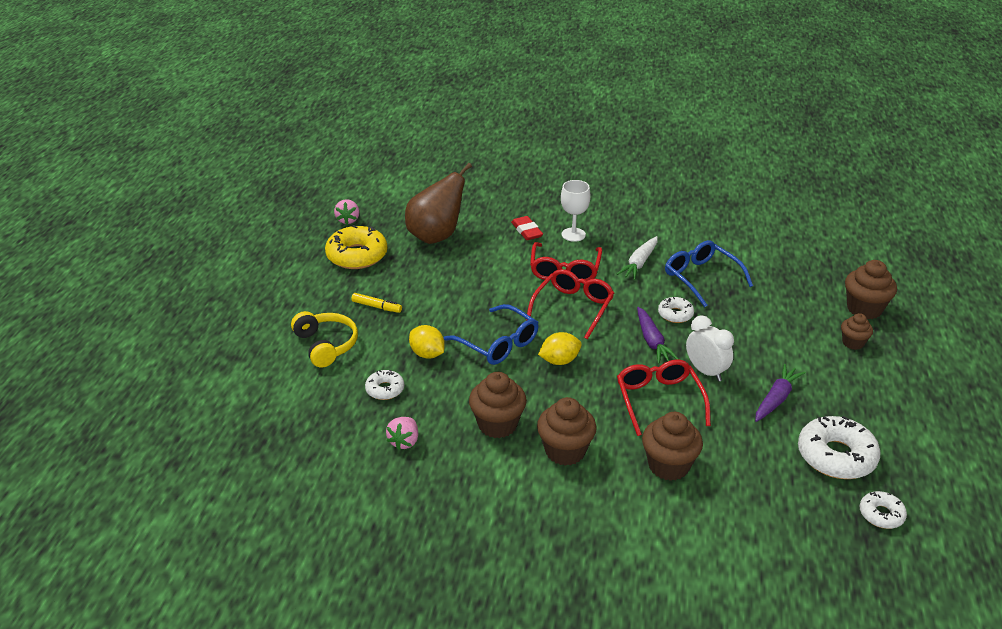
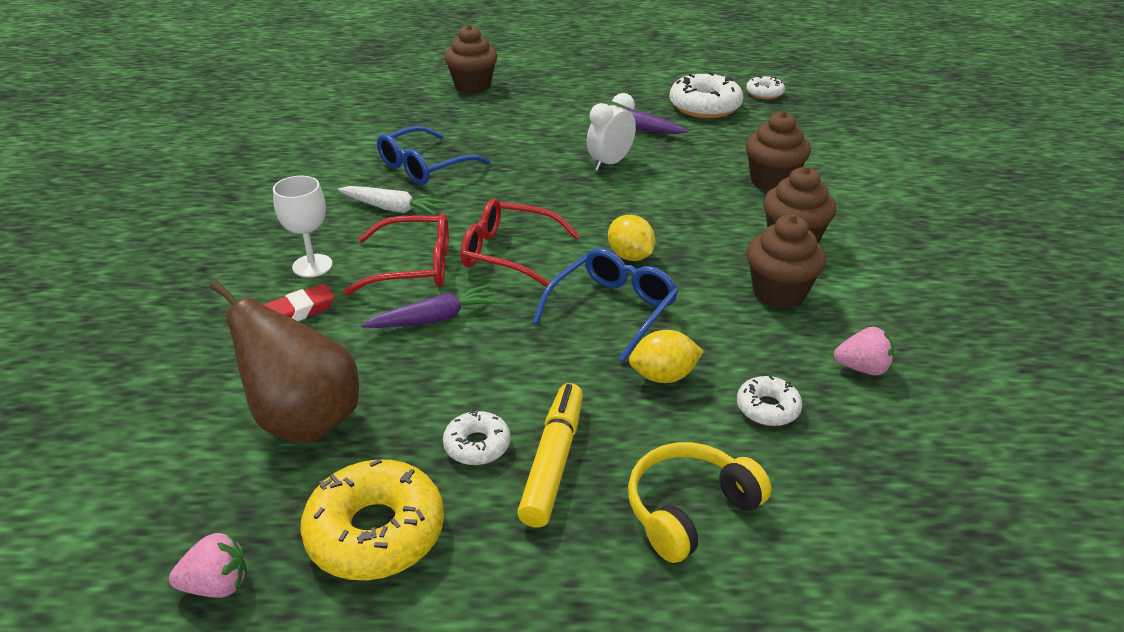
camera: 100 degrees left, 0 degrees up
yellow marker [352,293,402,313] -> yellow marker [517,383,583,528], size x1.70
yellow lemon [409,325,445,359] -> yellow lemon turned 45 degrees clockwise [629,330,704,383]
red glasses [617,360,711,436] -> none
purple carrot [637,307,679,364] -> purple carrot moved to [361,284,500,328]
white donut [658,297,694,323] -> white donut moved to [443,410,511,465]
brown cupcake [841,313,873,350] -> none

